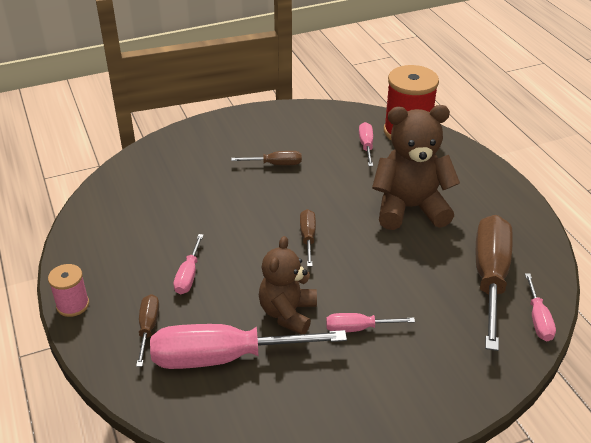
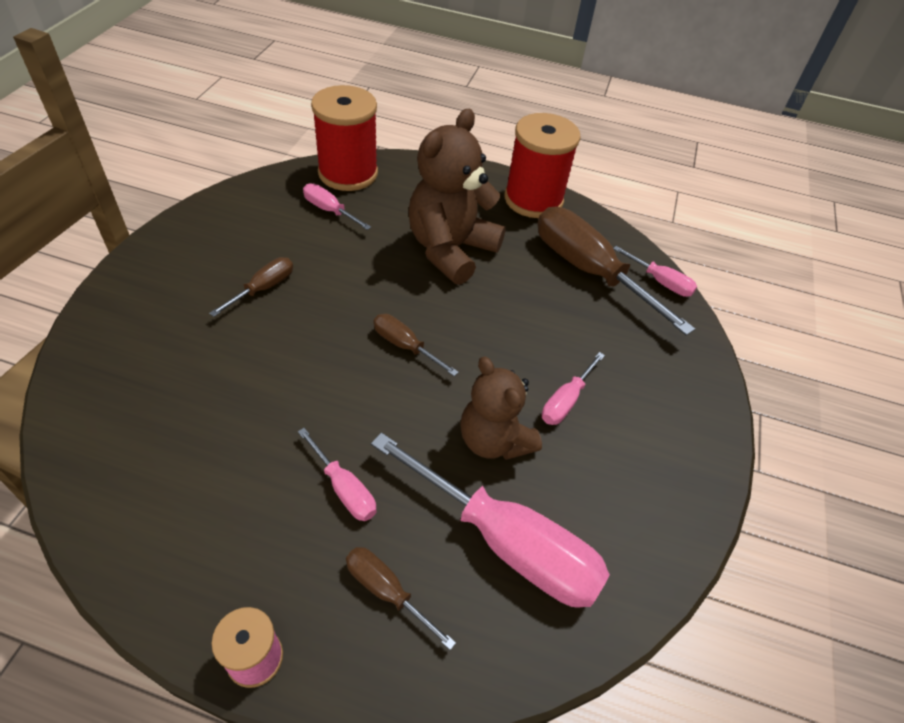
camera: 55 degrees left, 10 degrees up
pink screwdriver [150,324,347,369] -> pink screwdriver turned 90 degrees counterclockwise [371,432,610,608]
none -> red spool [504,113,581,218]

